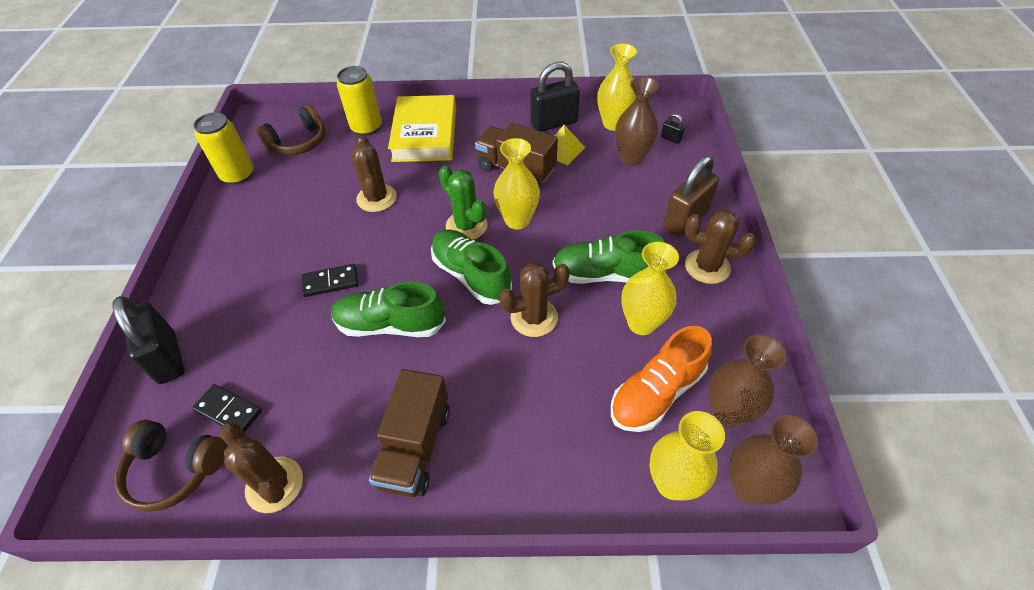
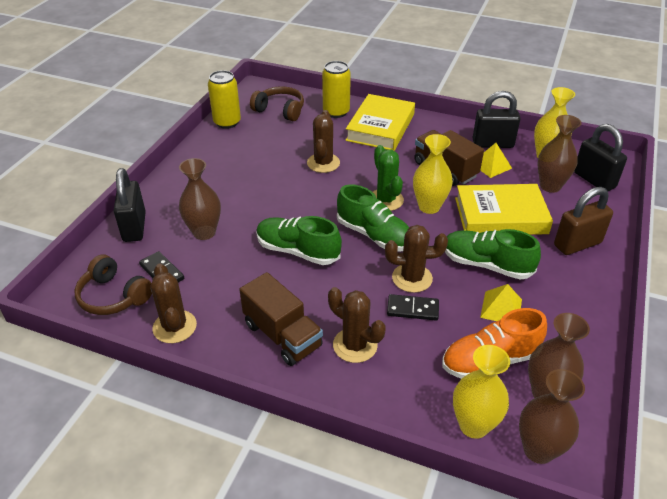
camera: 20 degrees right, 10 degrees down
brown headphones [256,104,325,155] -> brown headphones turned 135 degrees counterclockwise [250,86,304,121]
black domino [302,264,358,297] -> black domino moved to [387,294,439,321]
brown truck [369,369,450,497] -> brown truck turned 75 degrees counterclockwise [239,272,323,366]
green shoe [431,230,512,305] -> green shoe turned 150 degrees clockwise [337,184,409,251]
yellow vase [621,242,679,335] -> yellow pyramid [480,284,522,321]
black padlock [661,114,685,144] -> black padlock [574,124,627,191], size x2.33
brown cactus [685,210,756,284] -> brown cactus moved to [328,287,386,363]
none -> brown vase [179,158,221,240]
none -> yellow book [455,184,553,235]

